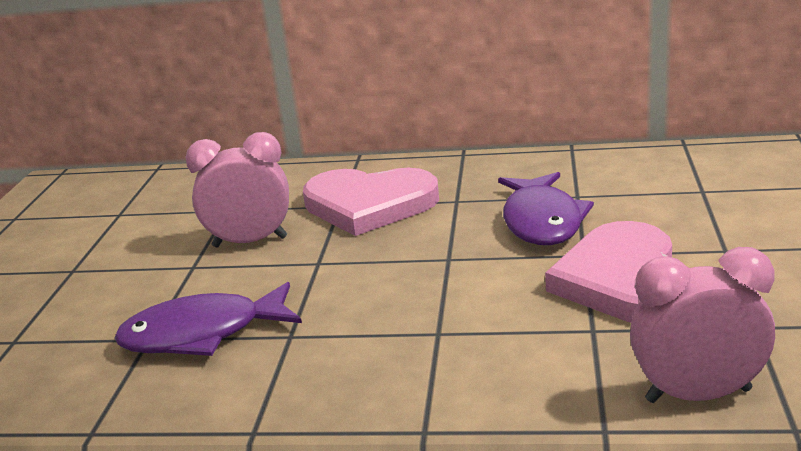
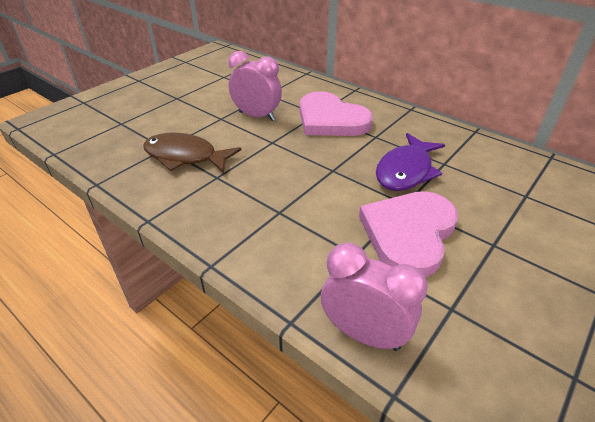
camera: 30 degrees right, 15 degrees up
purple fish [114,282,302,356] -> brown fish [143,133,241,173]

